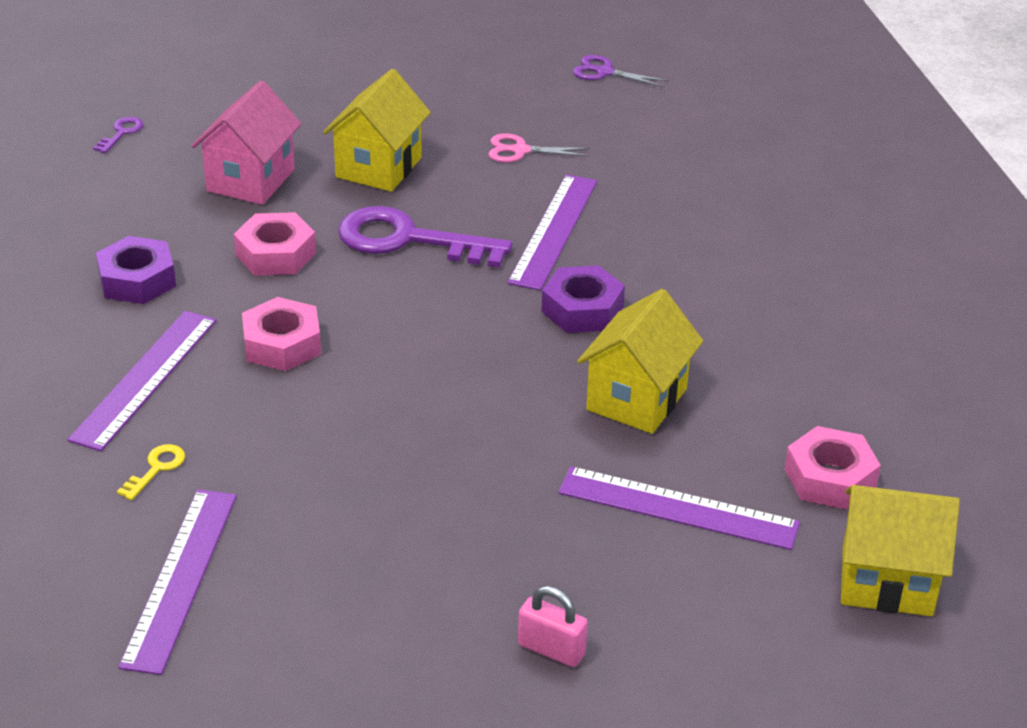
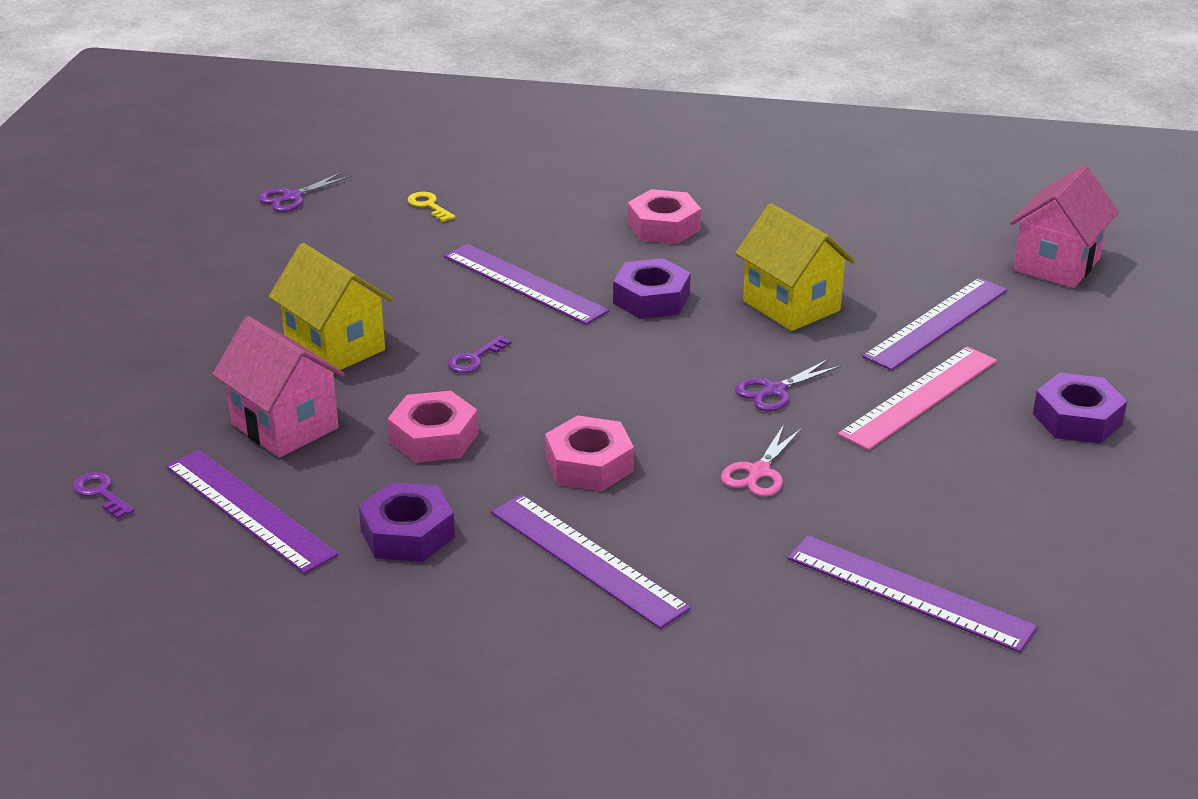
camera: 65 degrees left, 5 degrees down
yellow key [117,444,185,500] -> yellow key moved to [408,192,456,222]
purple key [338,206,512,268] -> purple key [448,335,511,373], size x0.42
pink scissors [488,133,590,163] -> pink scissors moved to [721,425,802,497]
pink padlock [518,586,588,667] -> purple nut [1033,373,1127,444]
pink nut [785,426,881,509] -> pink nut moved to [628,189,701,244]
yellow house [841,485,960,616] -> pink house [1010,165,1119,288]
none -> purple ruler [166,450,338,574]
none -> purple scissors [735,359,841,411]
none -> pink ruler [838,346,997,450]

